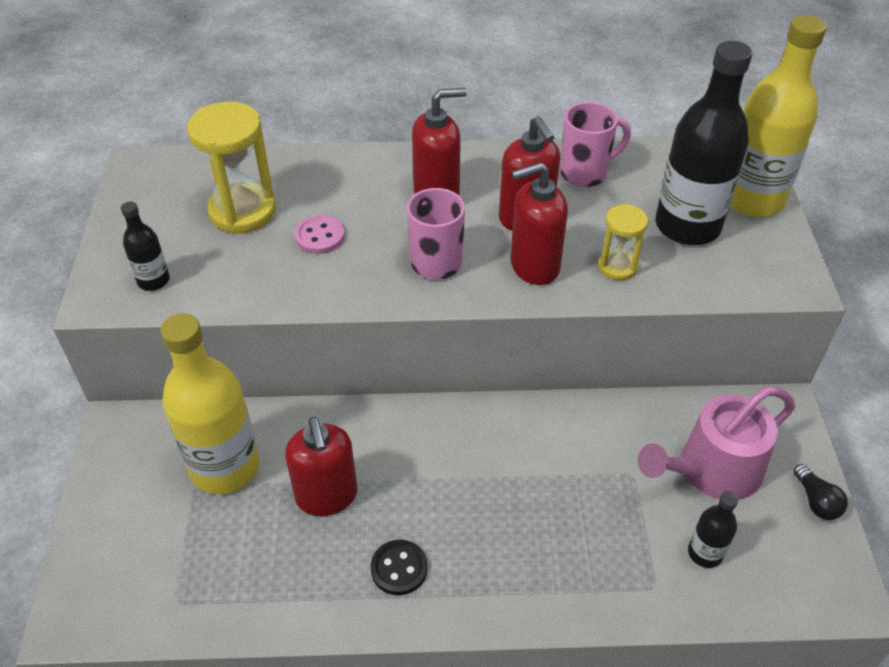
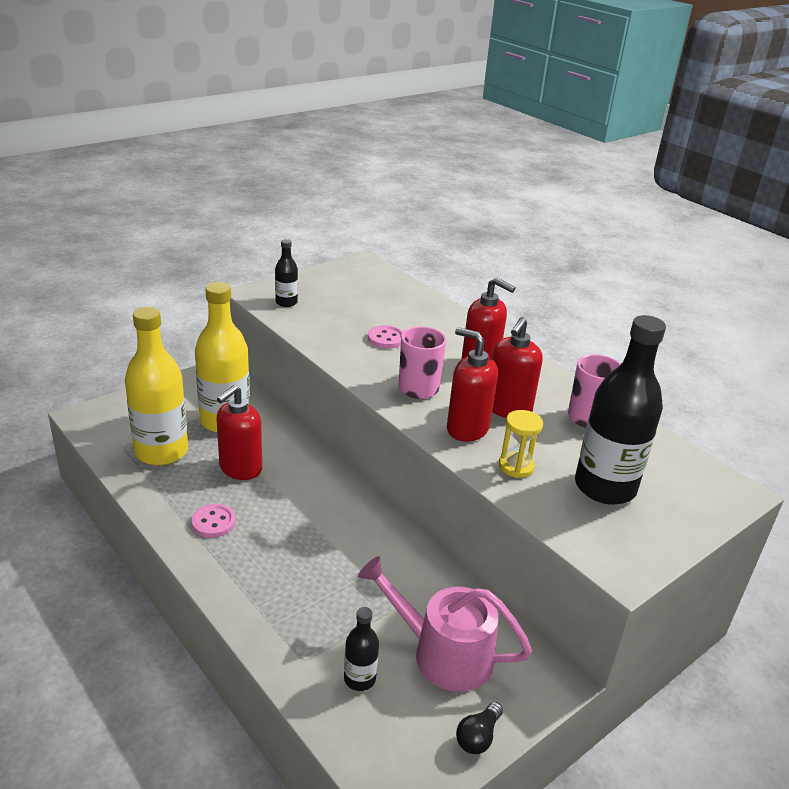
camera: 50 degrees right, 15 degrees down
yellow hourglass [187,102,276,234] -> none
black button [371,539,428,595] -> pink button [191,504,236,538]
yellow bottle [730,15,827,217] -> yellow bottle moved to [125,307,188,466]

